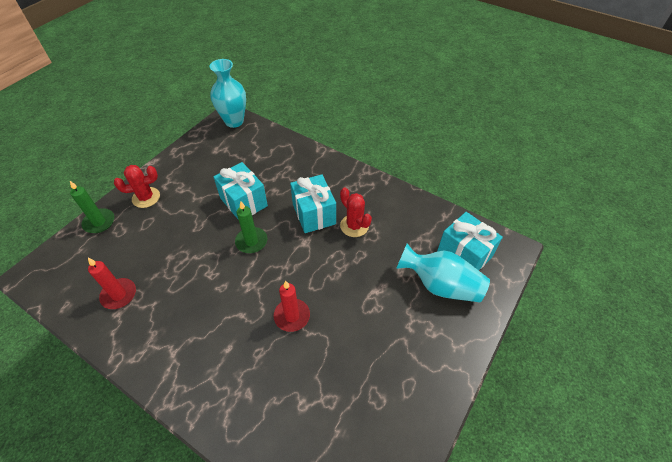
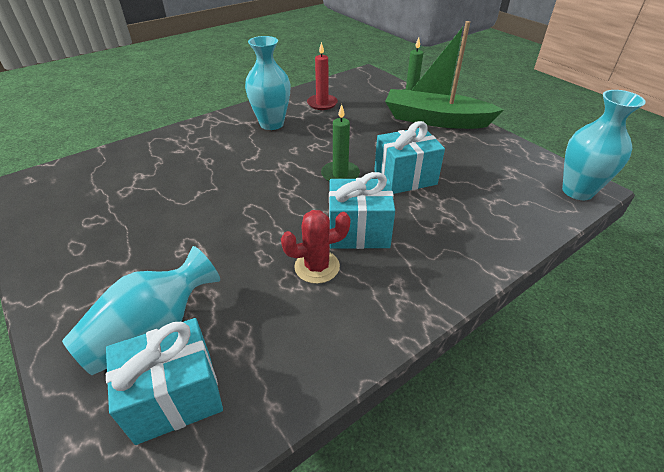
camera: 110 degrees right, 10 degrees down
red cactus [114,165,160,208] -> green boat [385,21,504,129]
red candle [274,281,310,332] -> none
none -> turquoise vase [245,36,291,130]

